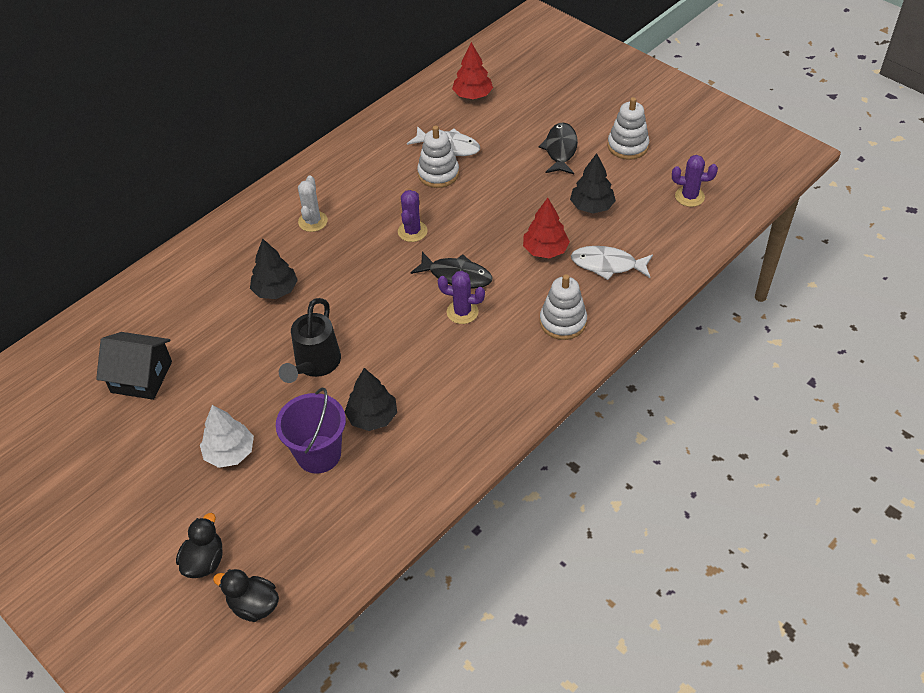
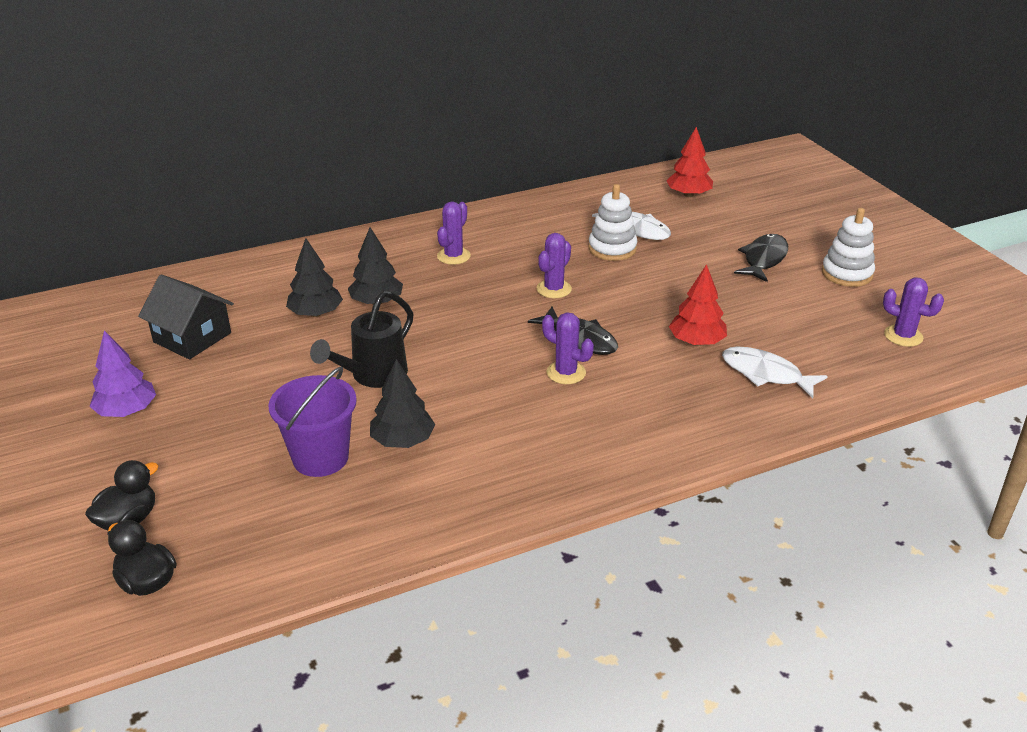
camera: 20 degrees right, 15 degrees down
white tree [200,405,254,468] -> none
white cactus [298,176,328,232] -> purple cactus [437,202,471,265]
white stacking toy [540,274,587,340] -> none
black tree [570,153,616,213] -> black tree moved to [286,238,343,317]
none -> purple tree [89,330,156,417]

